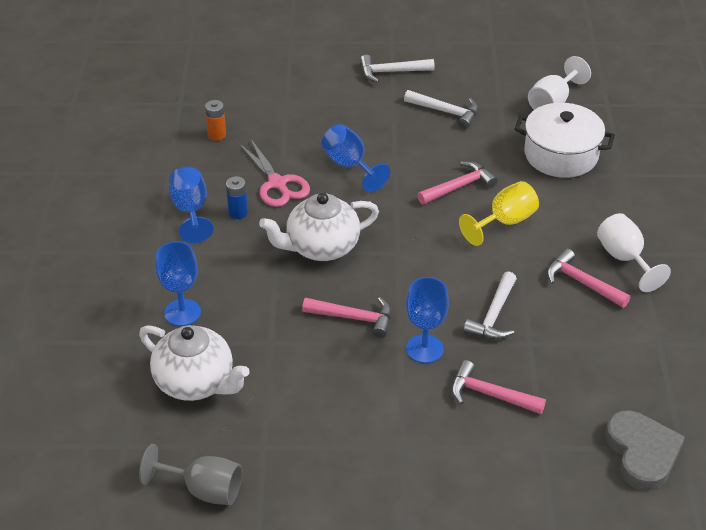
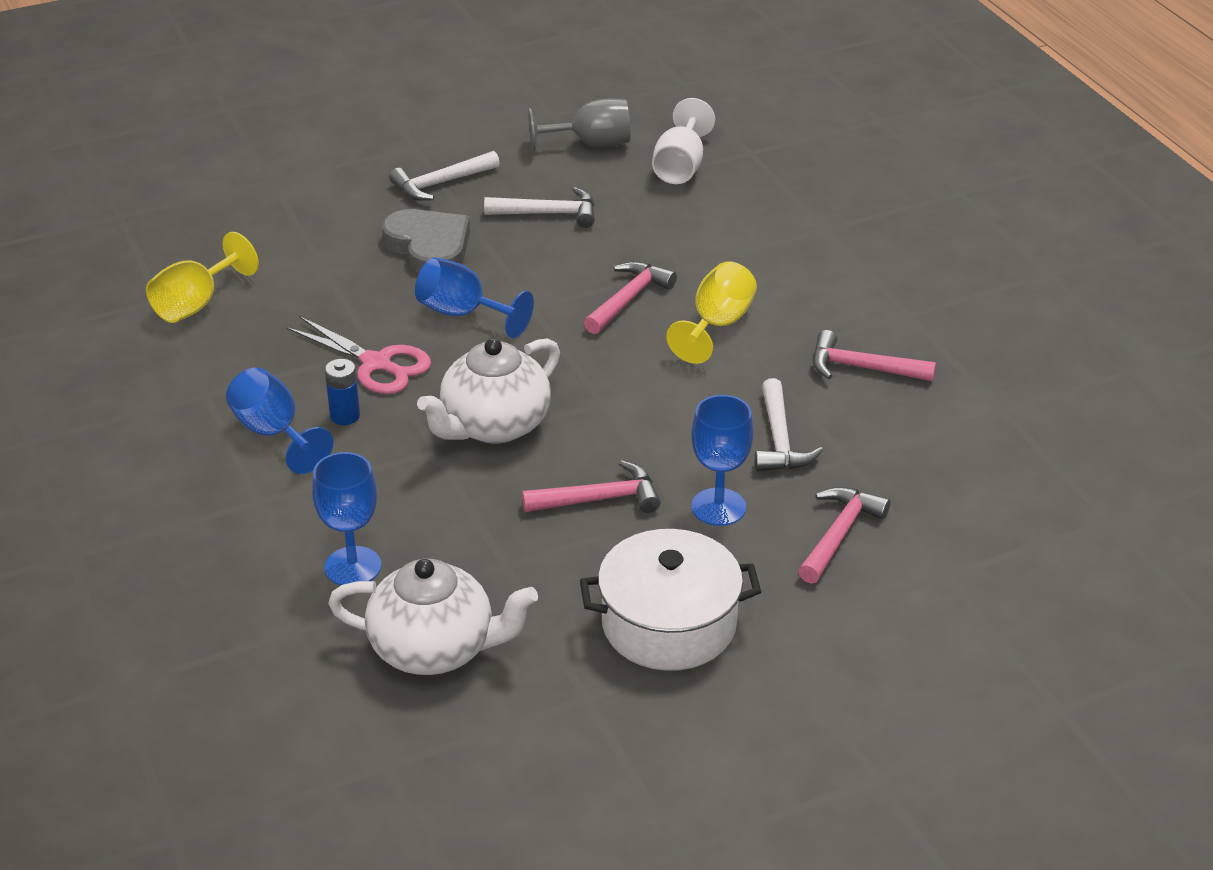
camera: 25 degrees left, 5 degrees down
grey goblet [139,444,242,505] -> grey goblet moved to [528,99,630,152]
orange battery [205,100,226,141] -> none
pink hammer [451,360,546,414] -> pink hammer turned 120 degrees clockwise [798,487,890,584]
white pot [515,103,615,178] -> white pot moved to [580,529,761,671]
white goblet [597,213,671,292] -> none
grey heart [605,411,685,491] -> grey heart moved to [382,209,470,273]
none -> yellow goblet [146,232,259,323]

